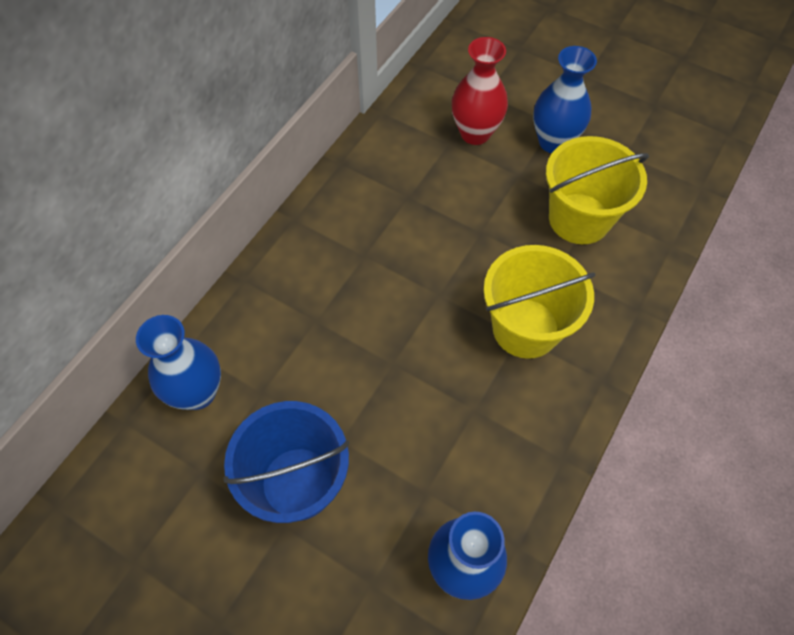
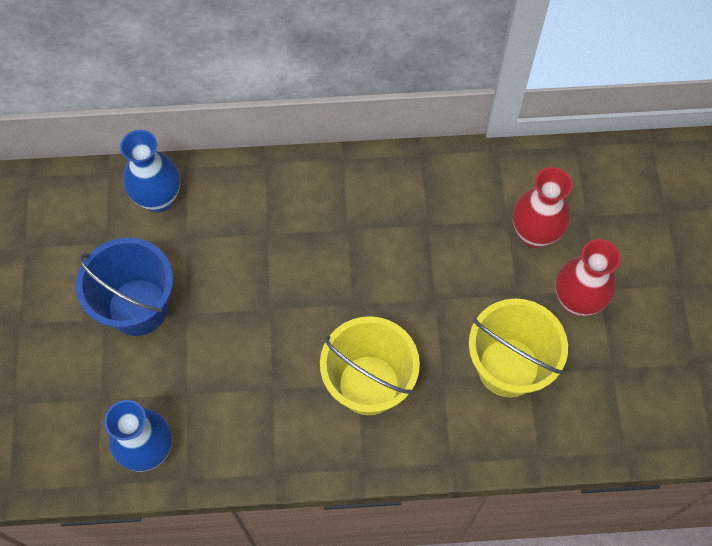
camera: 55 degrees right, 5 degrees up
blue vase [533,46,597,153] -> red vase [556,239,621,316]

